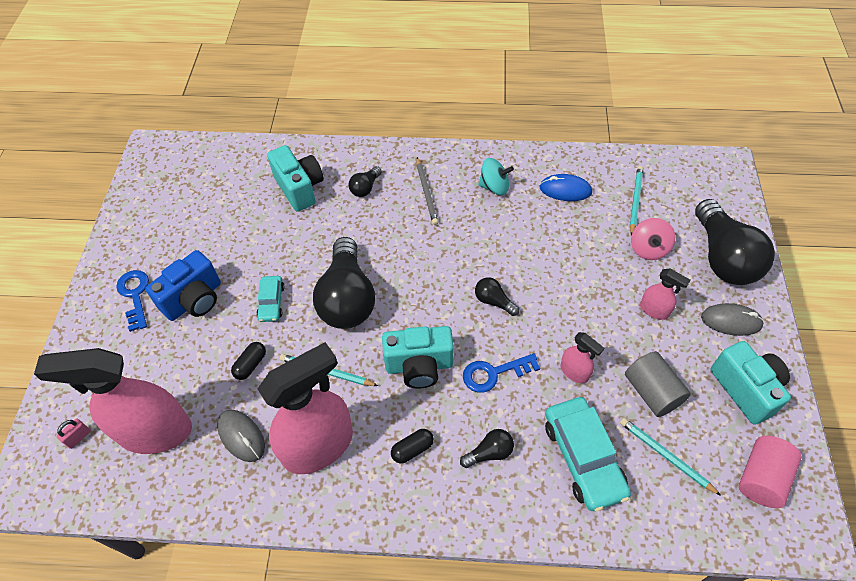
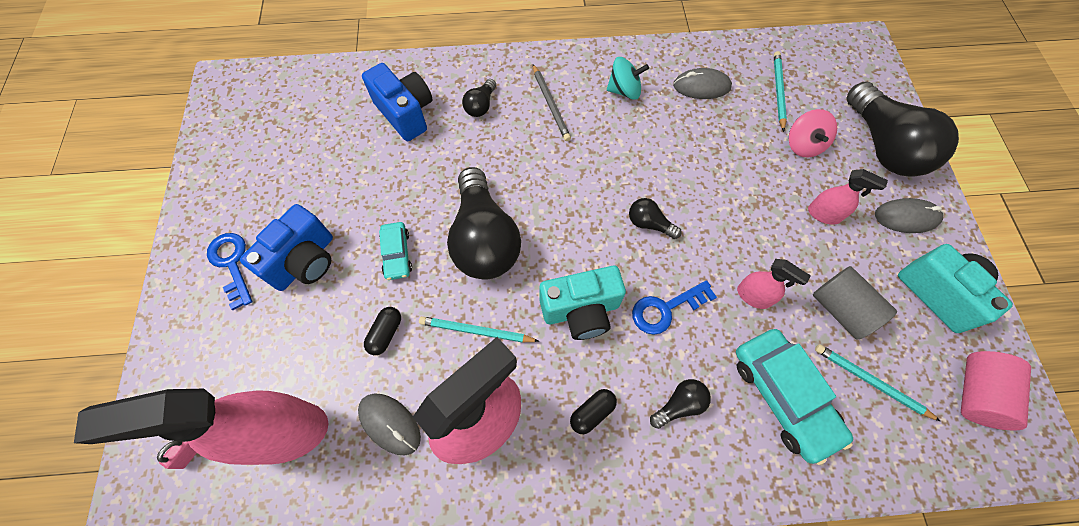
camera: 10 degrees left, 10 degrees up
turquoise camera [267,145,324,212] -> blue camera [362,63,432,141]
blue mouse [539,174,592,201] -> grey mouse [673,68,732,99]

